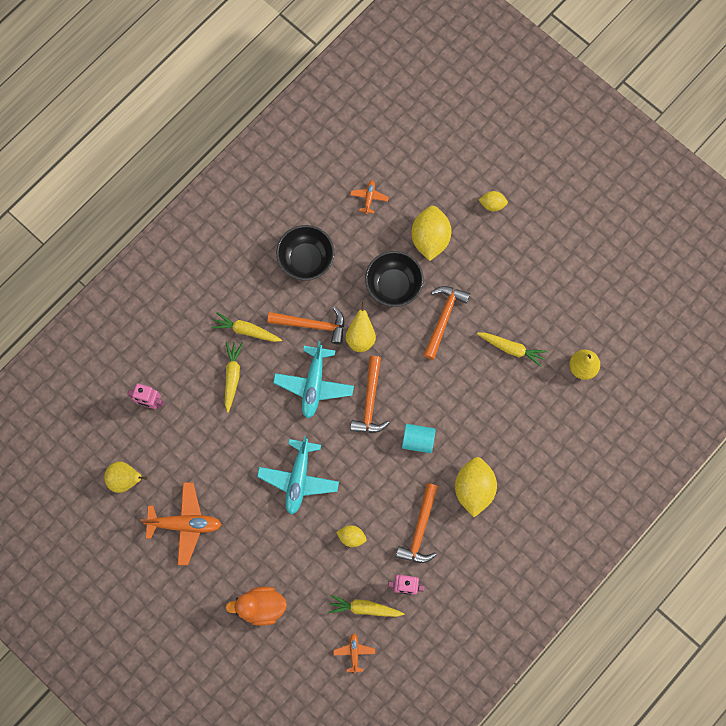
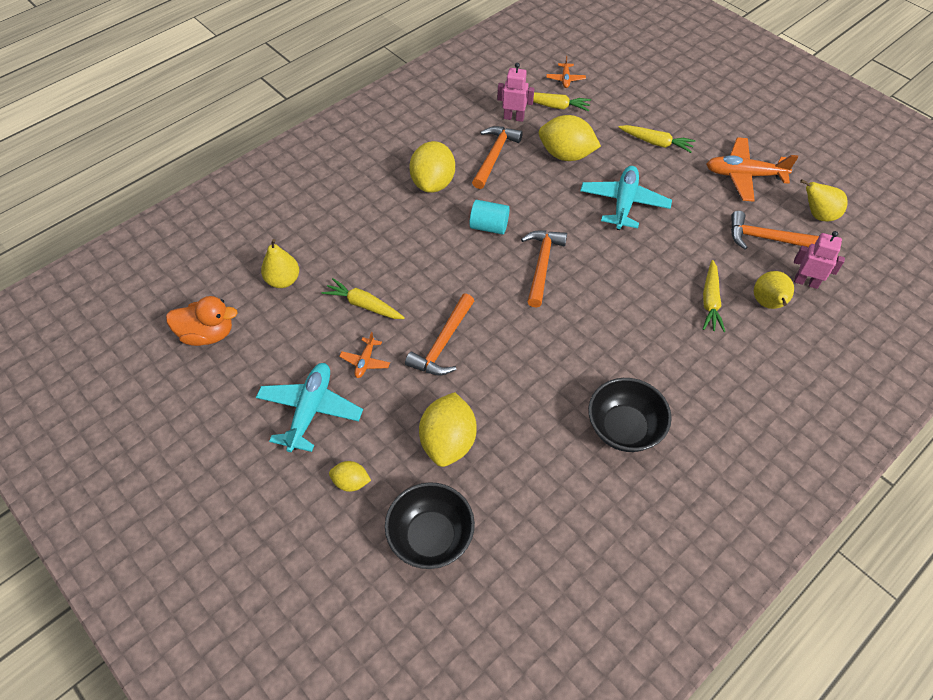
camera: 175 degrees left, 20 degrees down
yellow carrot [211,312,282,342] -> yellow carrot moved to [618,125,696,153]
orange duck [225,587,287,626] -> orange duck moved to [166,296,238,346]
orange hammer [268,306,345,345] -> orange hammer moved to [731,211,819,249]
turquoise plane [273,341,354,419] -> turquoise plane moved to [256,363,363,452]
yellow lemon [336,525,367,547] -> yellow lemon [539,115,601,161], size x1.95
yellow pear [345,302,376,352] -> yellow pear moved to [754,271,794,309]
orange plane [350,180,389,214] -> orange plane moved to [339,332,390,378]
black bowl [365,251,424,307] -> black bowl moved to [385,482,475,569]

